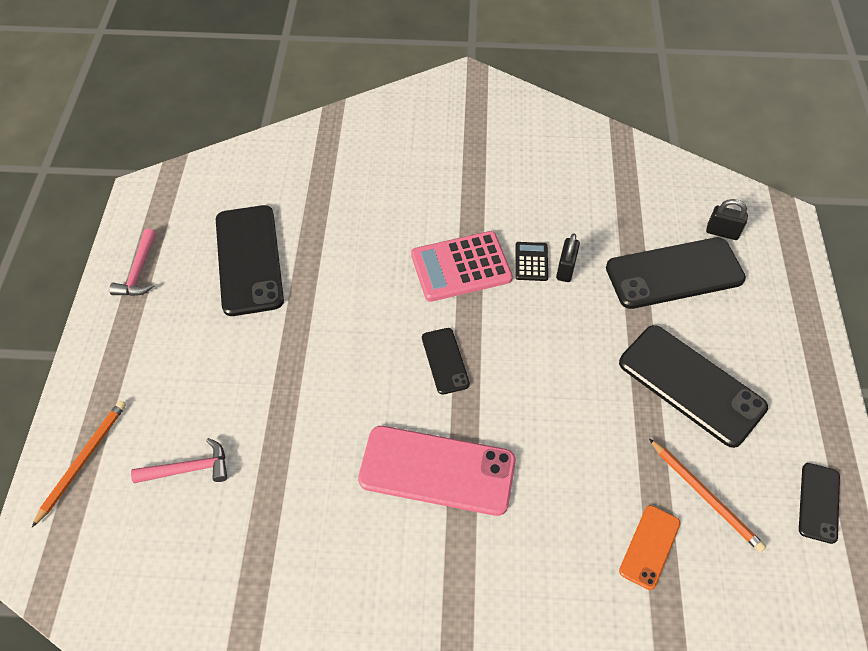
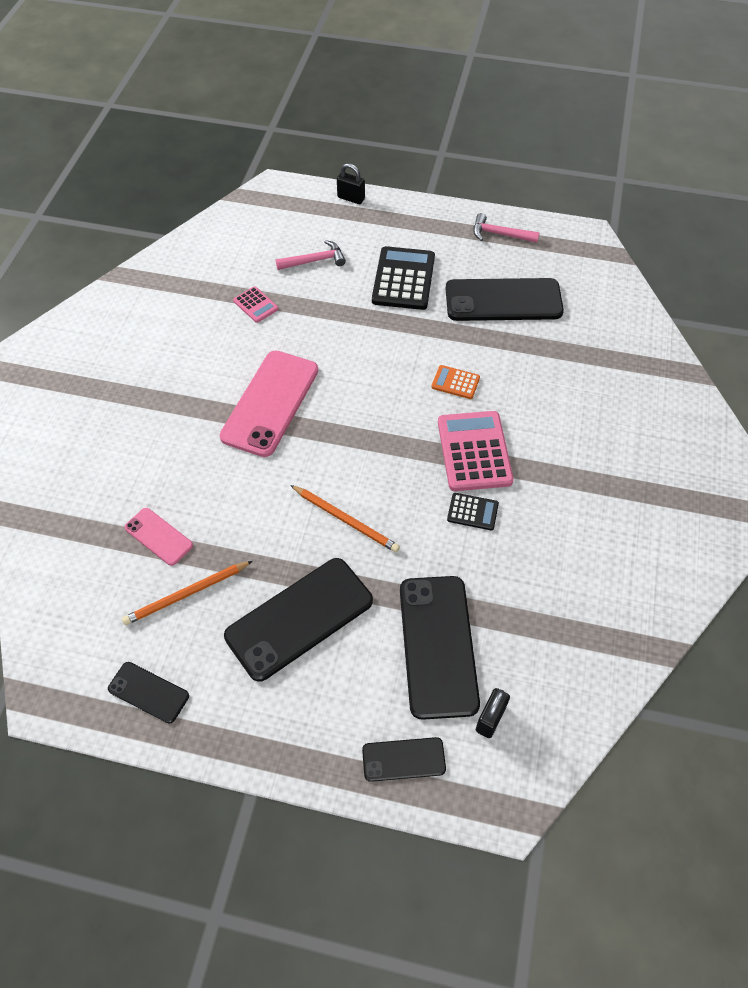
camera: 100 degrees right, 0 degrees up
orange pencil [32,401,126,527] -> orange pencil moved to [290,485,400,552]
pink hammer [131,438,227,483] -> pink hammer turned 105 degrees counterclockwise [275,240,346,270]
black phone [422,328,470,395] -> black phone moved to [362,737,446,782]
black padlock [556,233,580,282] -> black padlock moved to [337,163,365,204]
orange phone [619,505,681,590] -> pink phone [124,508,193,566]
none -> pink calculator [233,286,279,323]
none -> black calculator [372,246,435,310]
none -> orange calculator [431,365,480,399]

